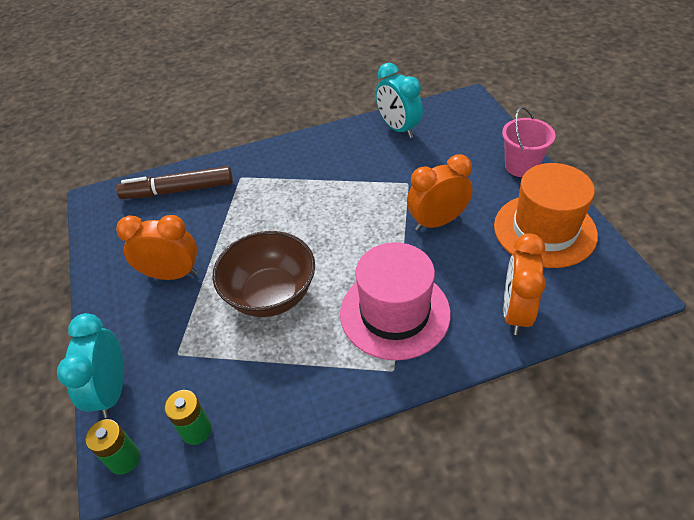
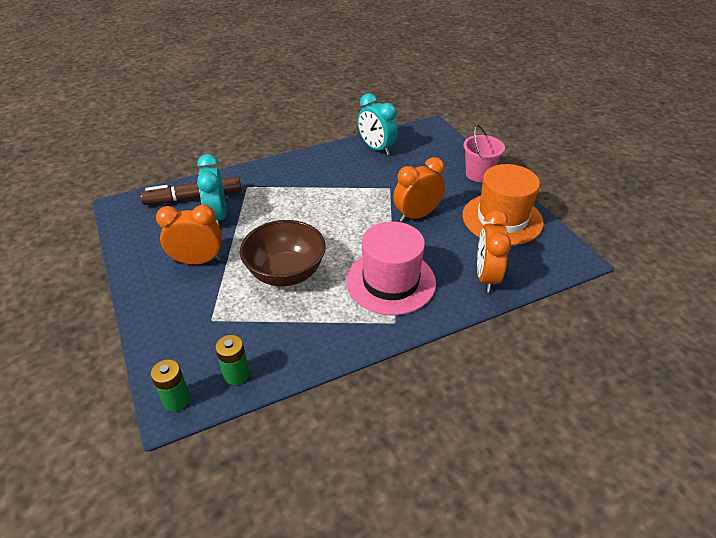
camera: 10 degrees left, 5 degrees down
turquoise clock [57,313,124,418] -> turquoise clock moved to [197,154,226,227]

